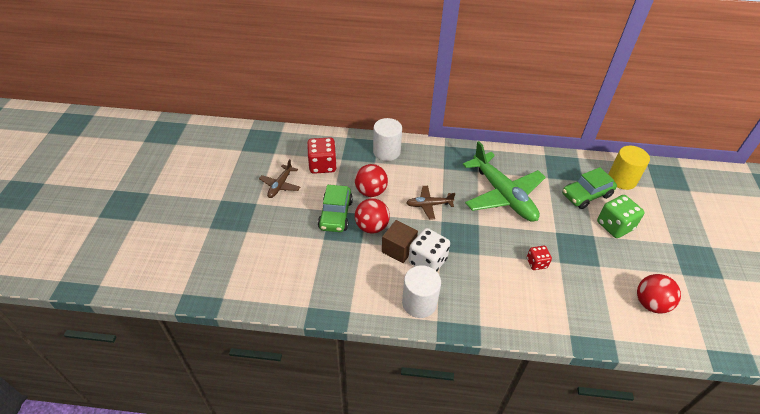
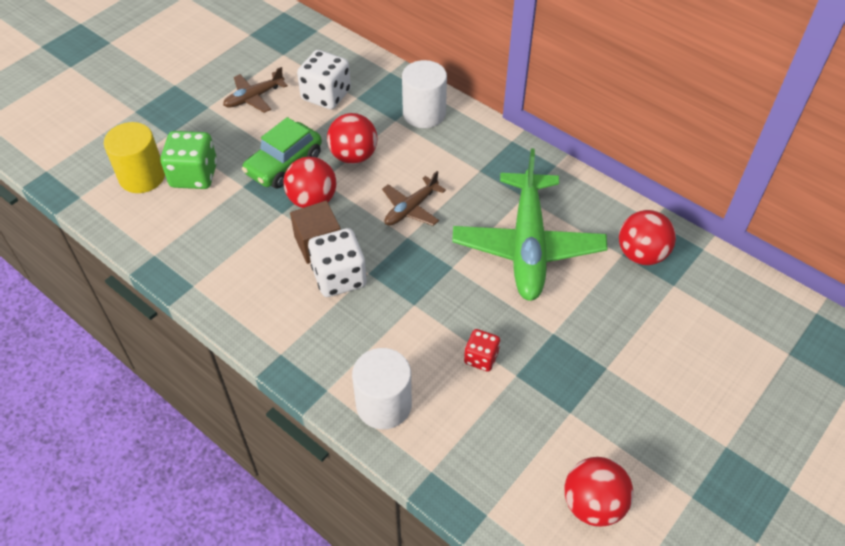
camera: 35 degrees right, 5 degrees up
red dice [307,137,337,174] -> white dice [297,50,351,109]
white cylinder [402,265,441,318] -> white cylinder moved to [352,348,412,429]
brown plane [406,186,455,220] -> brown plane turned 75 degrees counterclockwise [382,171,446,226]
green car [562,167,617,209] -> none
green dice [597,195,645,238] -> green dice moved to [160,131,217,189]
yellow cylinder [608,146,650,190] -> yellow cylinder moved to [104,122,165,193]
none -> red ball [619,210,676,265]

